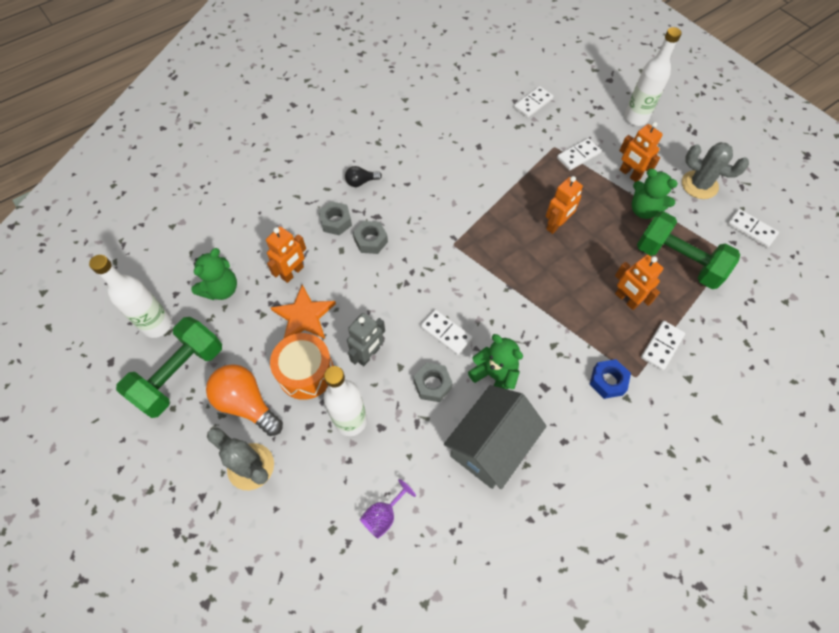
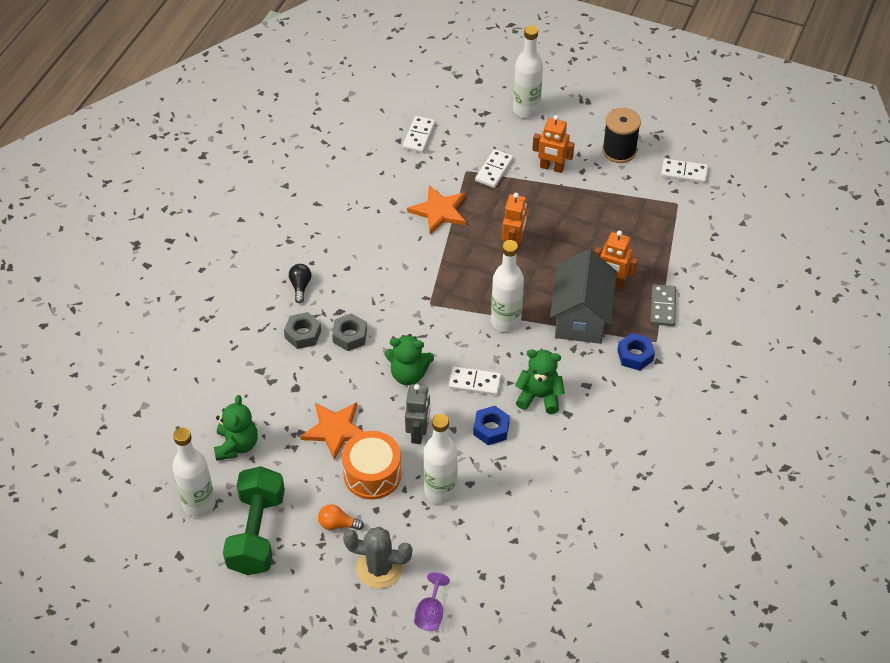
camera: 30 degrees left, 10 degrees down
orange light bulb [206,364,283,436] -> orange light bulb [318,504,364,530], size x0.52
orange robot [266,226,306,283] -> none
black light bulb [345,166,382,187] -> black light bulb turned 135 degrees clockwise [289,264,311,303]
purple goblet [360,479,416,539] -> purple goblet moved to [414,572,450,631]
grey nut [414,363,453,402] -> blue nut [473,406,510,445]
grey house [444,385,547,489] -> grey house moved to [550,249,617,344]
green teddy bear [632,169,678,219] -> green teddy bear moved to [385,334,434,385]
green dumbbell [637,211,740,289] -> none
white domino [641,321,685,371] -> grey domino [651,284,676,326]
grey cactus [682,142,749,199] -> black spool [602,108,641,163]
none -> orange star [407,185,466,235]
none -> white bottle [491,240,524,332]

